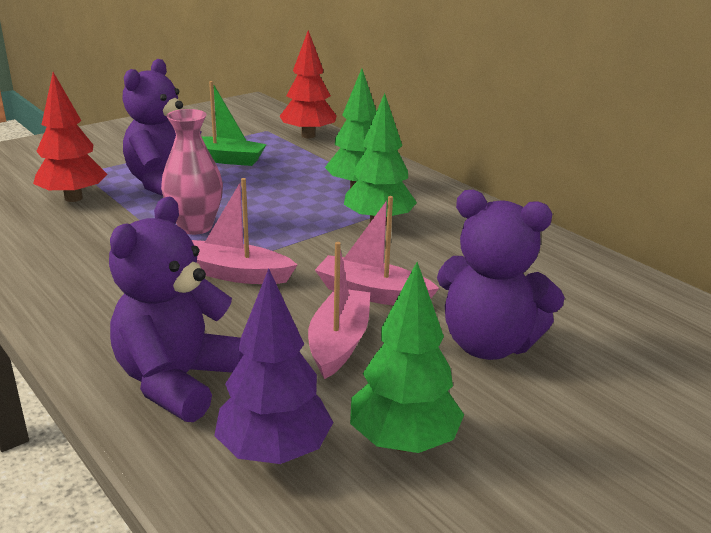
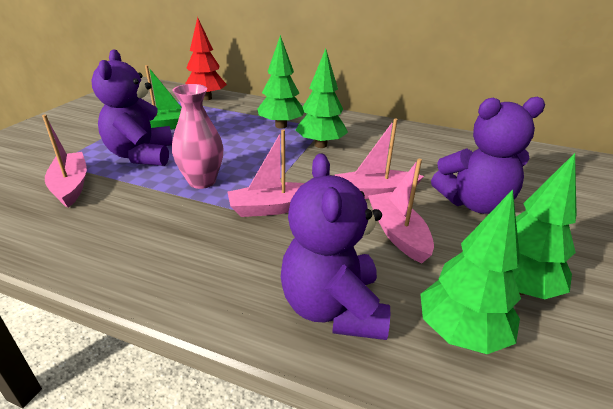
camera: 30 degrees left, 5 degrees up
red tree [33,72,107,202] -> pink boat [42,115,87,208]
purple tree [214,268,334,464] -> green tree [420,189,521,354]

